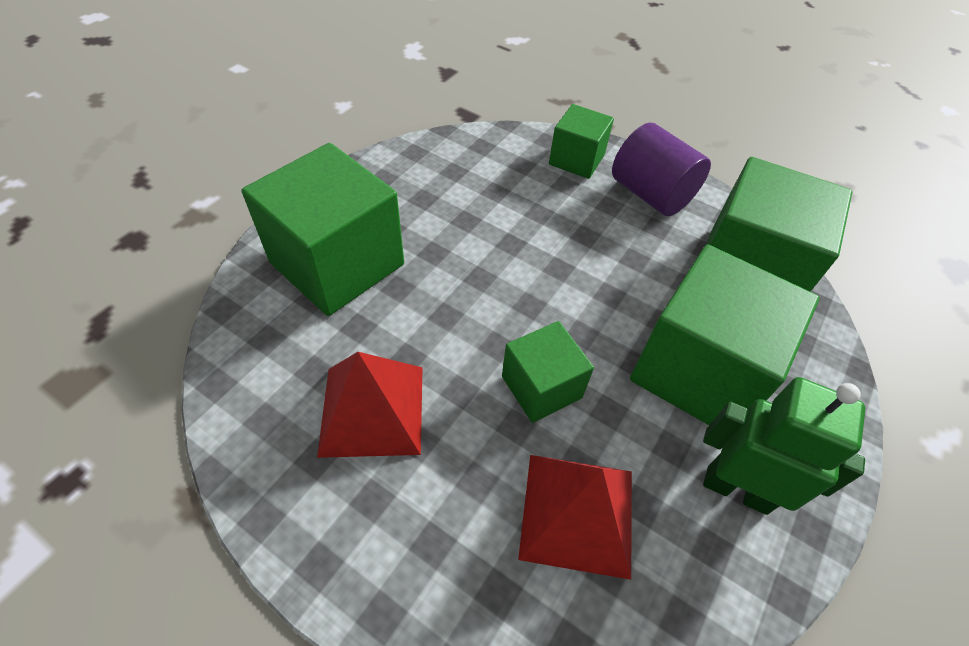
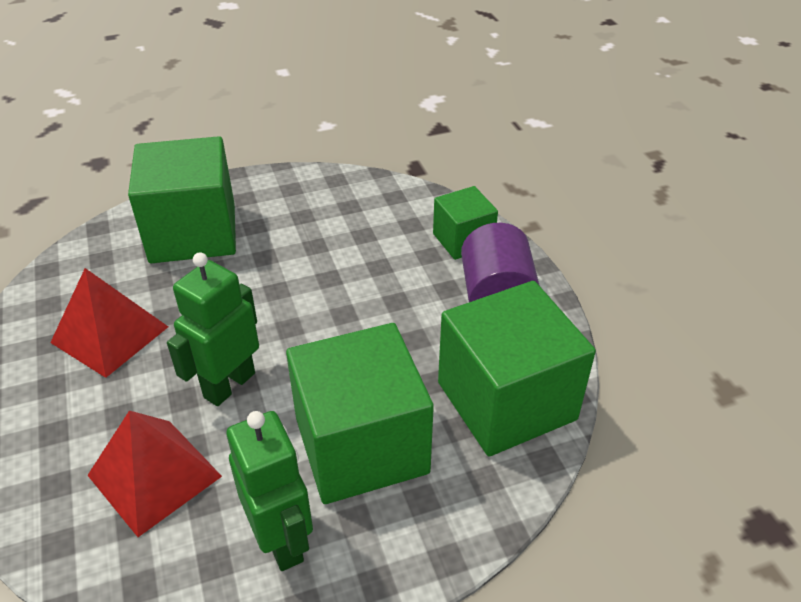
camera: 40 degrees right, 10 degrees down
green cube [502,321,594,423] -> green robot [167,252,259,406]

